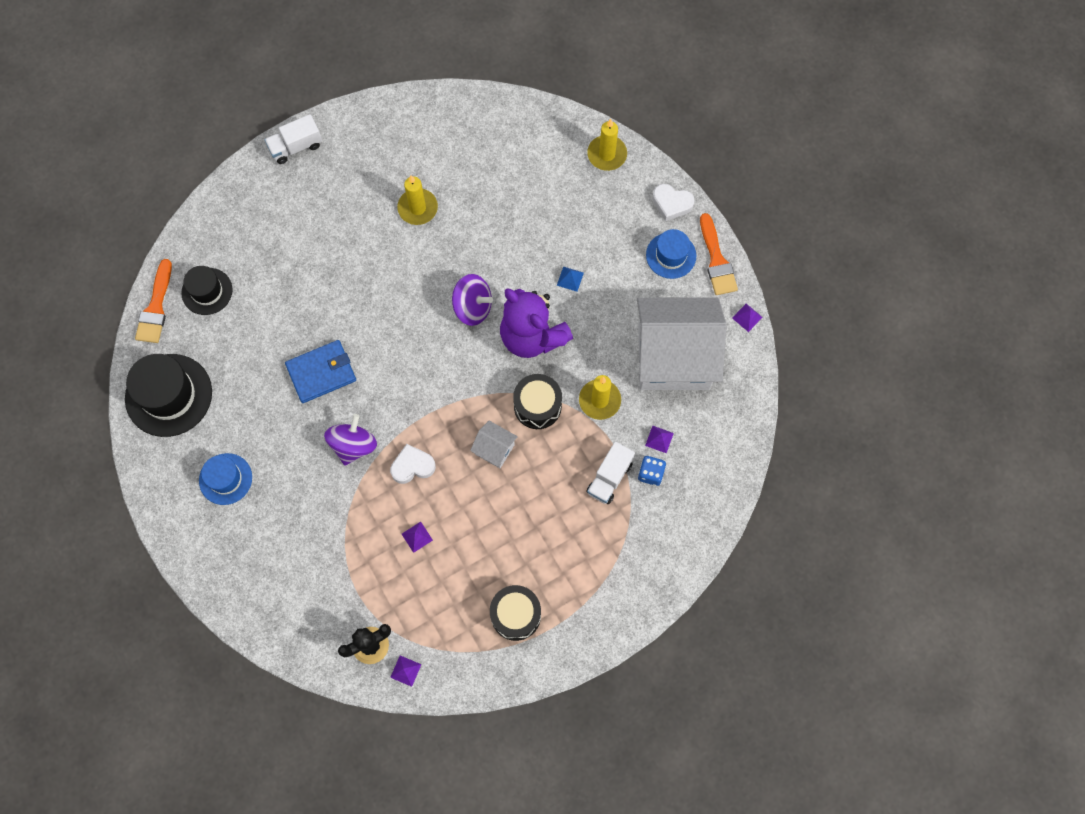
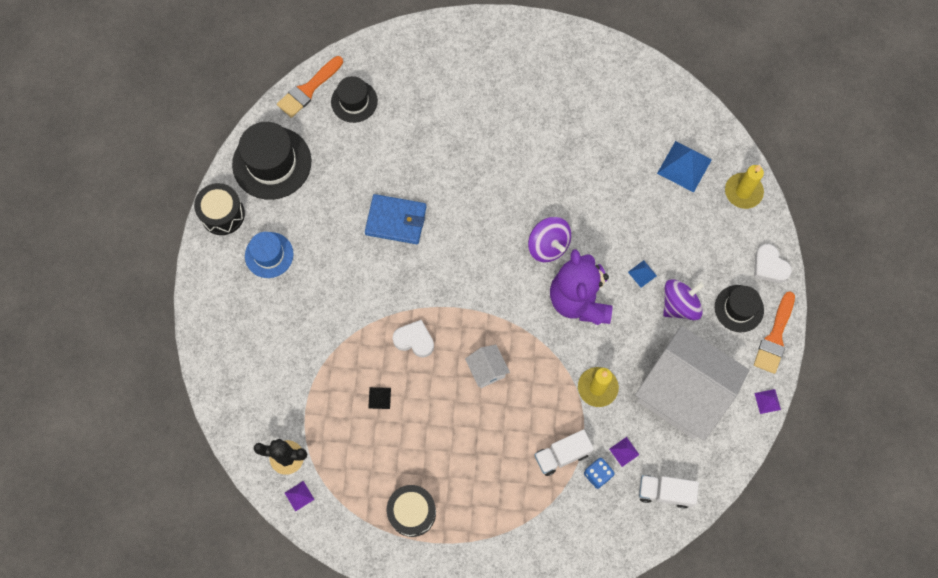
camera: 35 degrees right, 0 degrees up
white truck [264,114,322,164] -> white truck moved to [639,475,699,509]
purple spinning top [324,414,377,465] -> purple spinning top moved to [663,279,705,320]
yellow candle [397,175,438,225] -> none
purple pyramid [402,522,433,553] -> black pyramid [368,387,391,409]
black drum [513,374,562,429] -> black drum moved to [194,183,245,235]
blue hat [646,229,696,279] -> black hat [715,285,764,332]
none -> blue pyramid [657,141,712,193]

